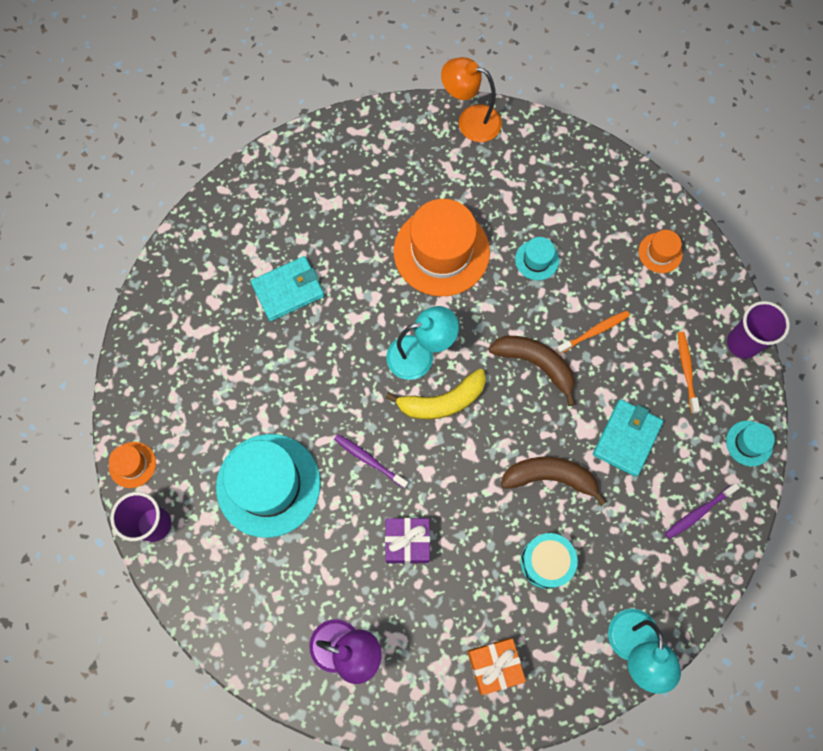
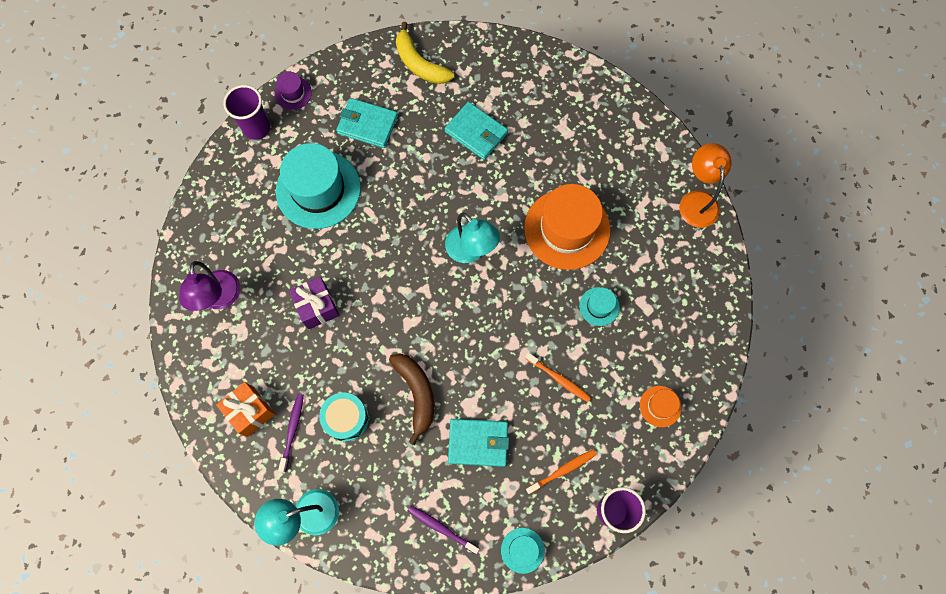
camera: 65 degrees right, 0 degrees up
orange hat [109,442,156,488] -> purple hat [275,72,312,110]
purple toothbrush [334,434,408,489] -> purple toothbrush moved to [278,394,304,472]
yellow banana [385,369,486,420] -> yellow banana moved to [396,22,454,84]
brown banana [489,336,575,406] -> none
none -> turquoise wallet [336,98,398,148]

